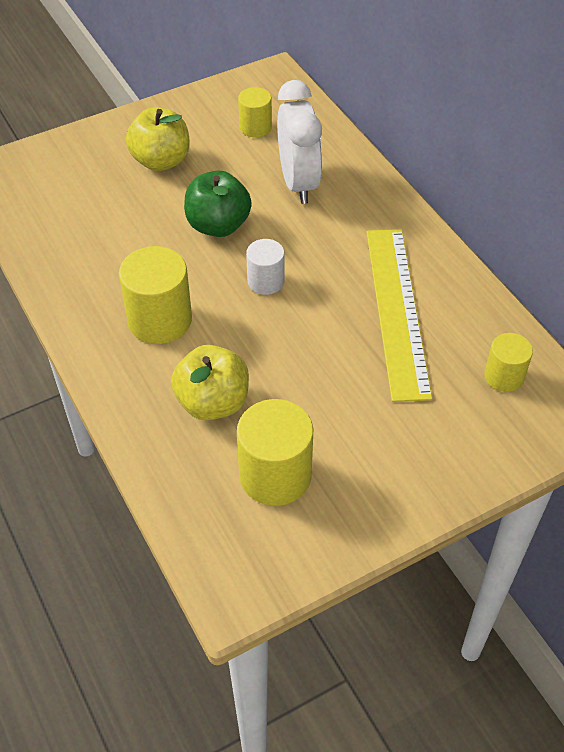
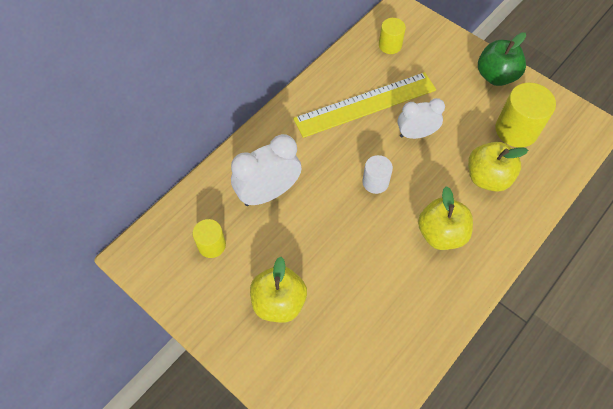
camera: 110 degrees left, 10 degrees up
yellow cylinder [119,246,192,344] -> yellow apple [418,186,473,250]
green apple [184,171,252,237] -> green apple moved to [478,32,526,86]
none -> white clock [397,98,445,139]

